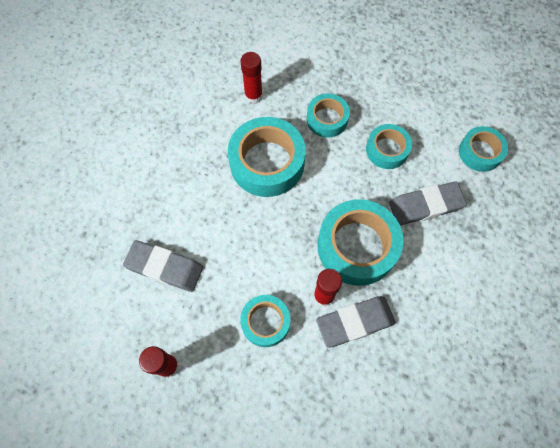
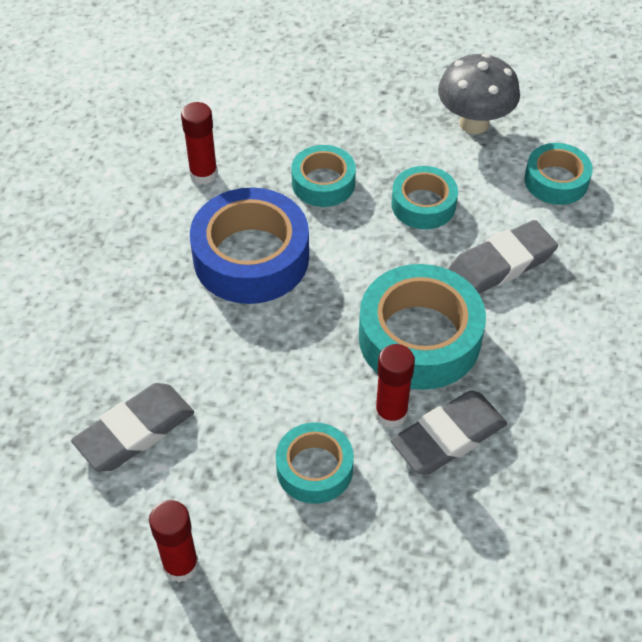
camera: 15 degrees left, 15 degrees down
grey eraser [123,240,203,292] -> grey eraser turned 45 degrees counterclockwise [71,383,194,471]
turquoise tape [228,117,306,197] -> blue tape [190,187,309,304]
none -> grey mushroom [438,53,520,134]

